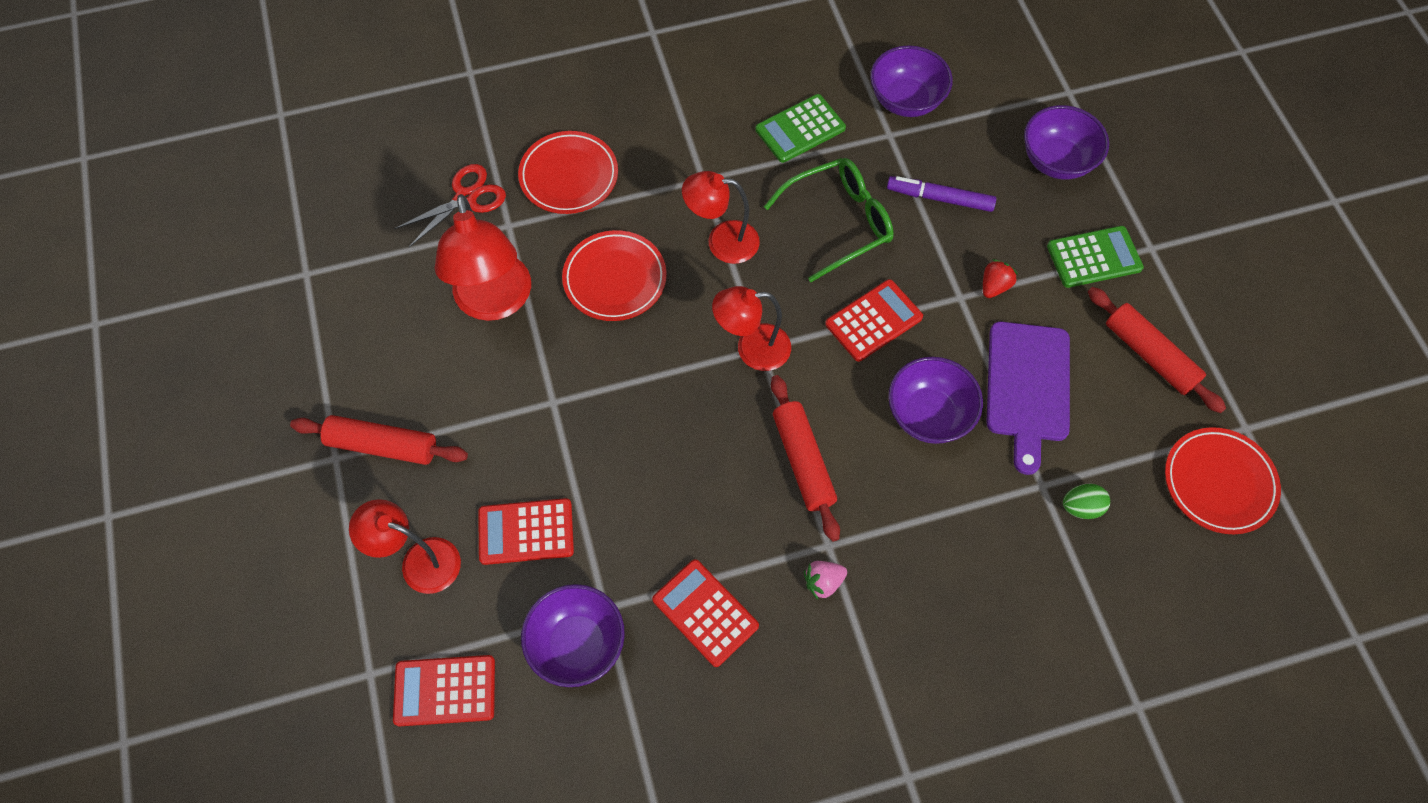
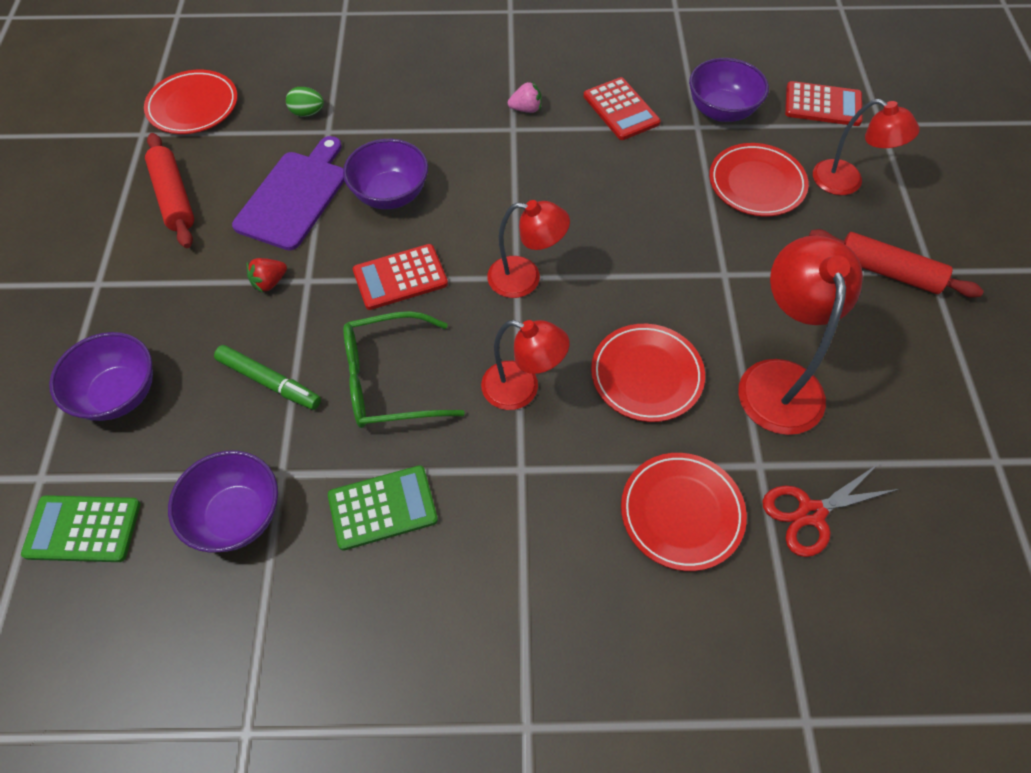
camera: 165 degrees left, 5 degrees down
red calculator [478,498,574,565] -> red plate [709,143,809,216]
red rolling pin [771,375,840,541] -> none
purple marker [887,176,996,212] -> green marker [214,345,321,410]
green calculator [1047,226,1144,288] -> green calculator moved to [21,495,141,562]

